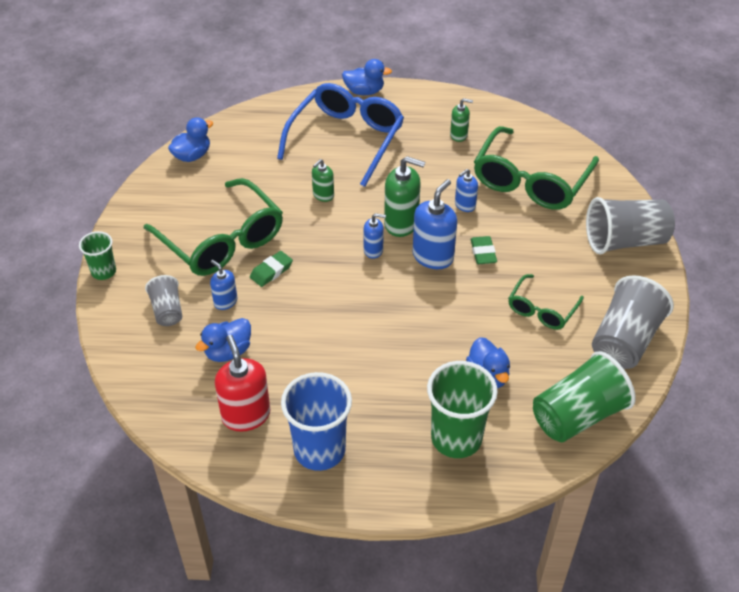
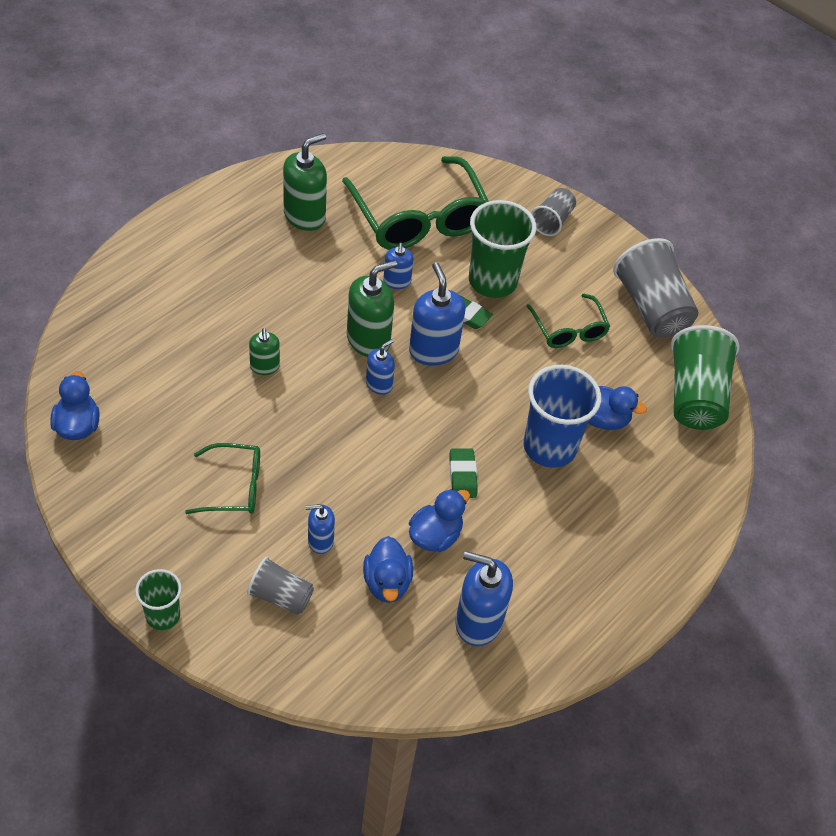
camera: 55 degrees left, 5 degrees up
green glasses [144,178,283,276] -> green glasses [185,443,260,514], size x0.53
red soap dispenser [215,335,271,432] -> blue soap dispenser [455,551,513,646]
green eraser [250,251,293,287] -> green eraser moved to [449,448,478,498]
blue glasses [277,83,404,187] -> none
blue cup [281,372,352,471] -> blue cup moved to [524,365,601,468]
blue duck [342,59,392,95] -> blue duck moved to [409,489,470,552]
green cup [427,361,498,458] -> green cup moved to [469,200,536,298]
green soap dispenser [450,98,473,142] -> green soap dispenser [283,133,327,231], size x1.76
grey cup [586,197,675,255] -> grey cup [531,188,576,236], size x0.56

